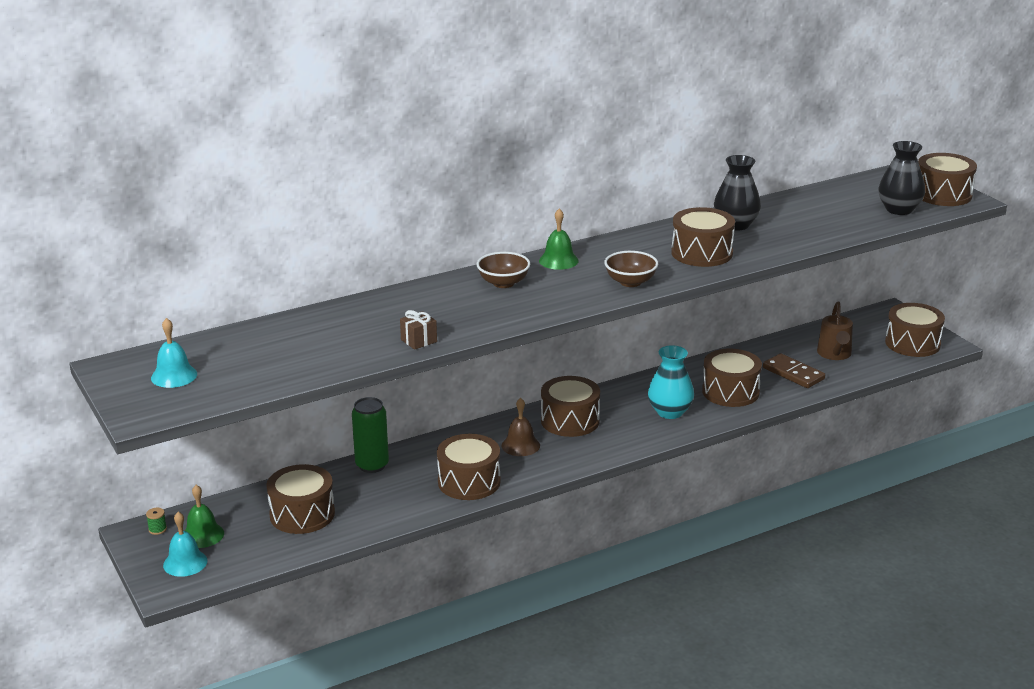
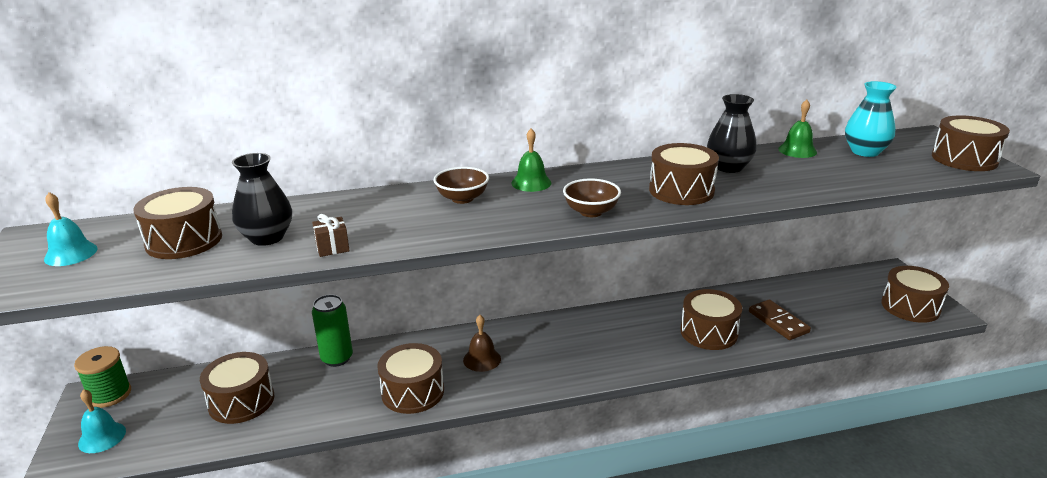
camera: 15 degrees right, 0 degrees up
green spool [146,508,167,535] -> green spool [74,346,131,408], size x2.32
green bell [185,485,224,548] -> green bell moved to [778,100,817,158]
brown drum [541,376,600,437] -> brown drum moved to [133,187,222,259]
turquoise vase [648,345,694,419] -> turquoise vase moved to [845,81,897,157]
brown watering can [817,301,853,360] -> none
black vase [878,141,925,215] -> black vase moved to [232,153,292,246]

